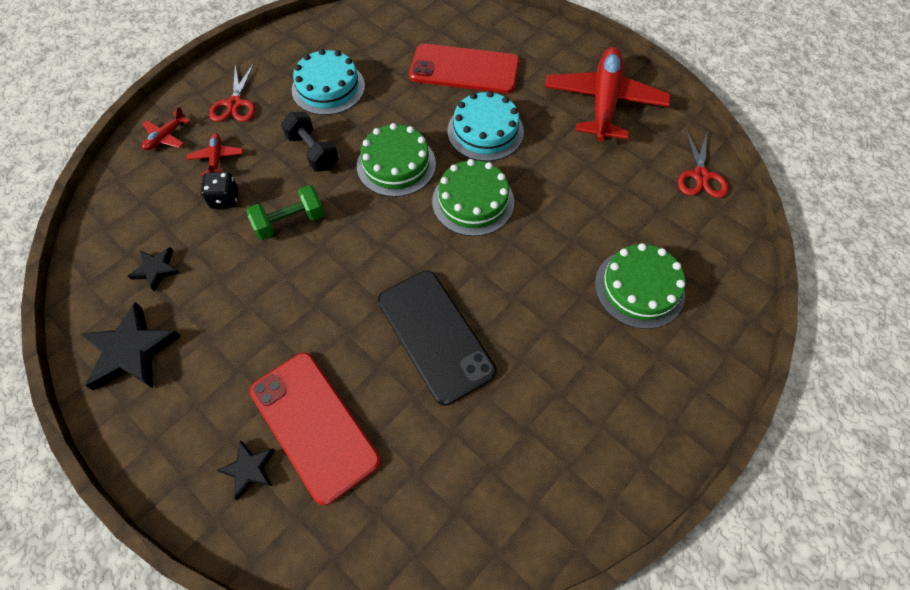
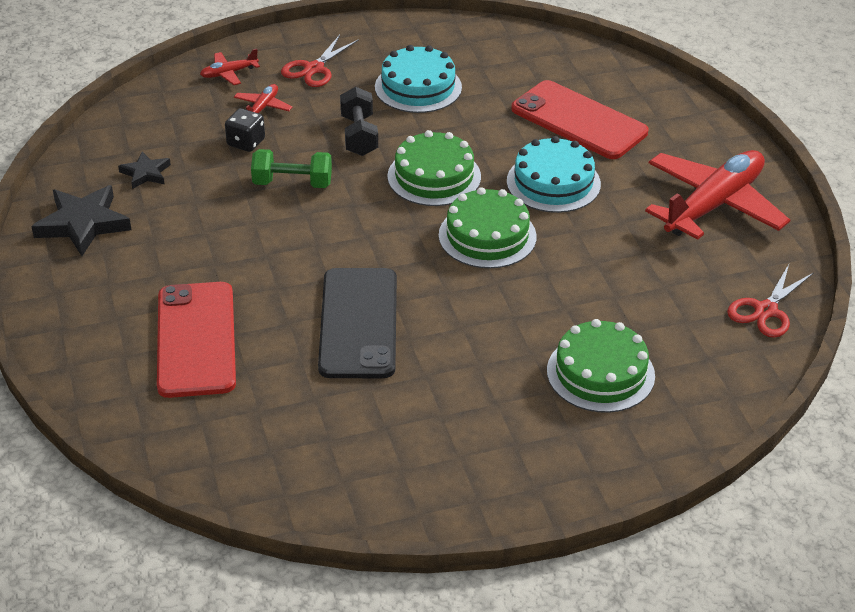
camera: 30 degrees right, 20 degrees down
black star [216,440,275,501] -> none

